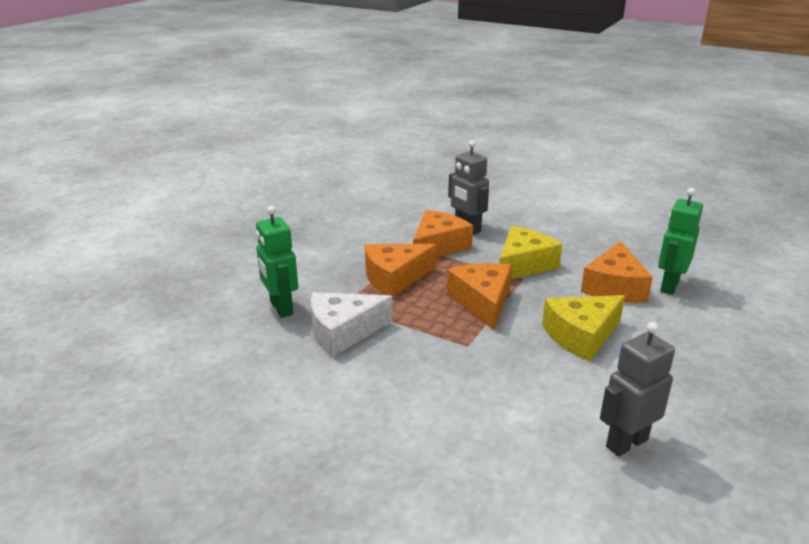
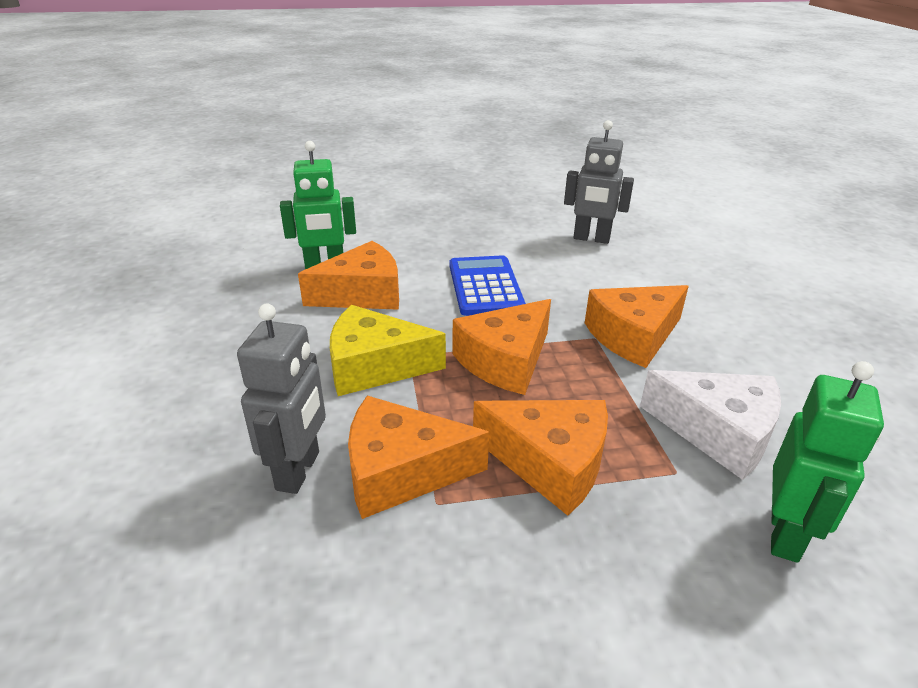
camera: 130 degrees left, 5 degrees up
yellow cheese [542,295,625,361] -> blue calculator [449,255,526,316]
none -> orange cheese [585,285,689,368]

